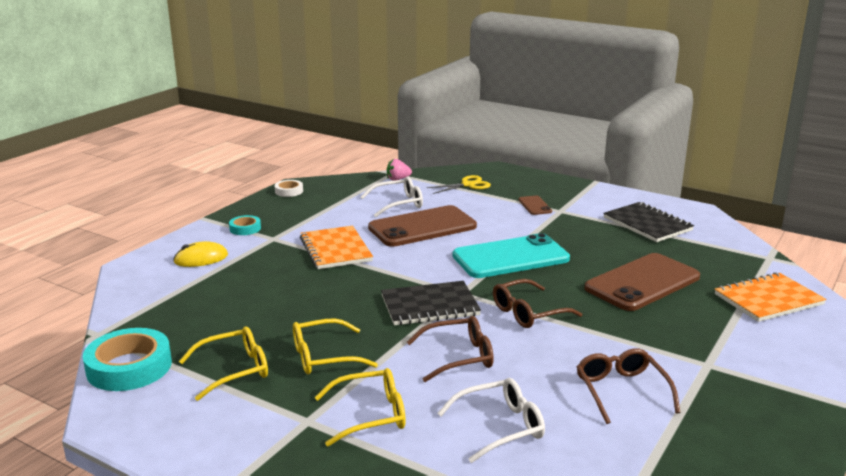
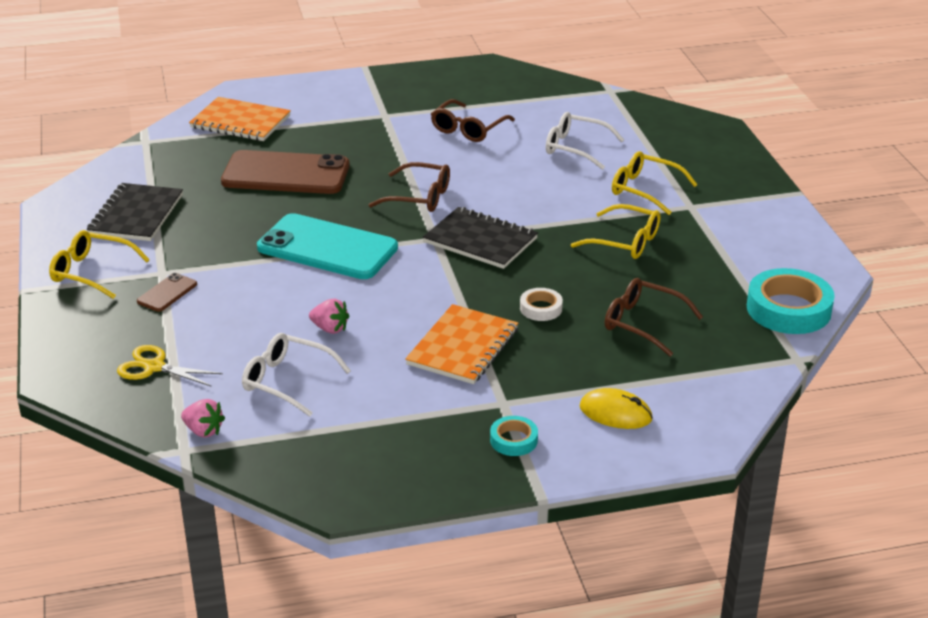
camera: 135 degrees left, 10 degrees up
yellow glasses [179,327,268,401] -> yellow glasses moved to [49,230,150,299]
white tape [275,180,303,197] -> white tape moved to [520,288,563,321]
brown phone [368,205,477,247] -> pink strawberry [309,299,349,334]
brown glasses [407,316,494,382] -> brown glasses moved to [605,278,703,357]

